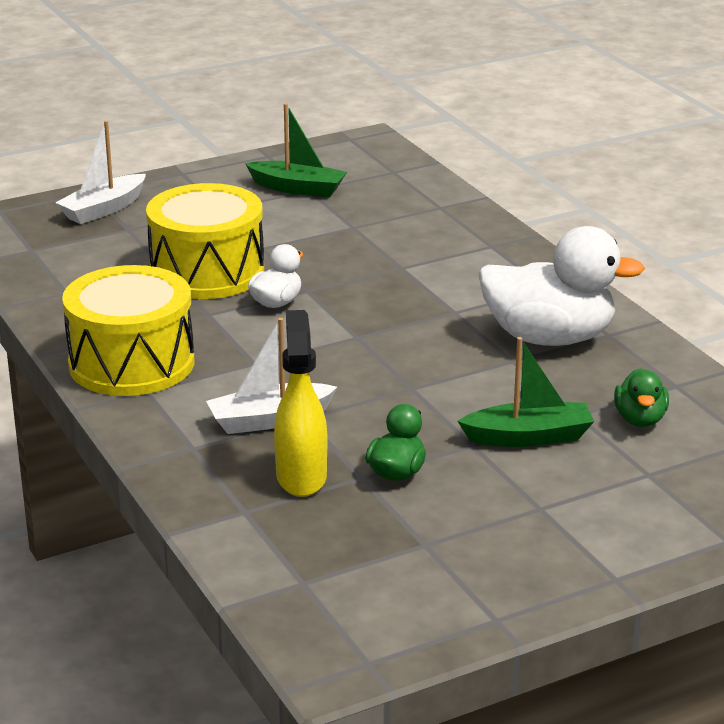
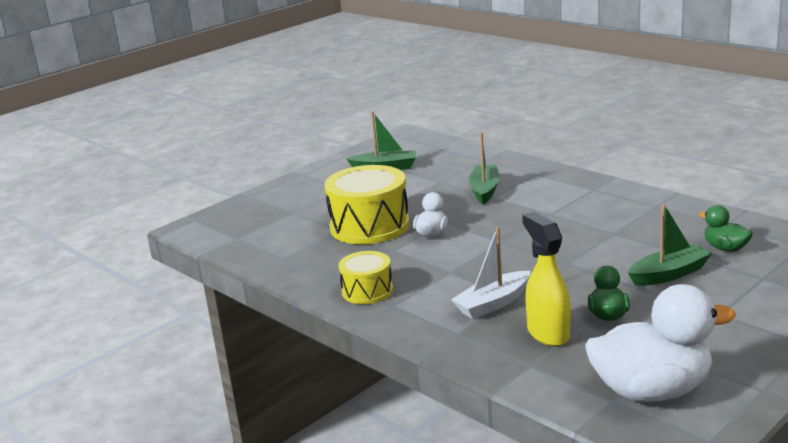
camera: 15 degrees left, 5 degrees down
white boat [55,121,146,224] -> none
yellow drum [62,265,194,396] -> yellow drum [339,251,393,304], size x0.57
white duck [478,226,645,346] -> white duck moved to [585,284,736,402]
green duck [614,368,669,427] -> green duck turned 150 degrees clockwise [698,205,753,252]
none -> green boat [468,132,500,204]

